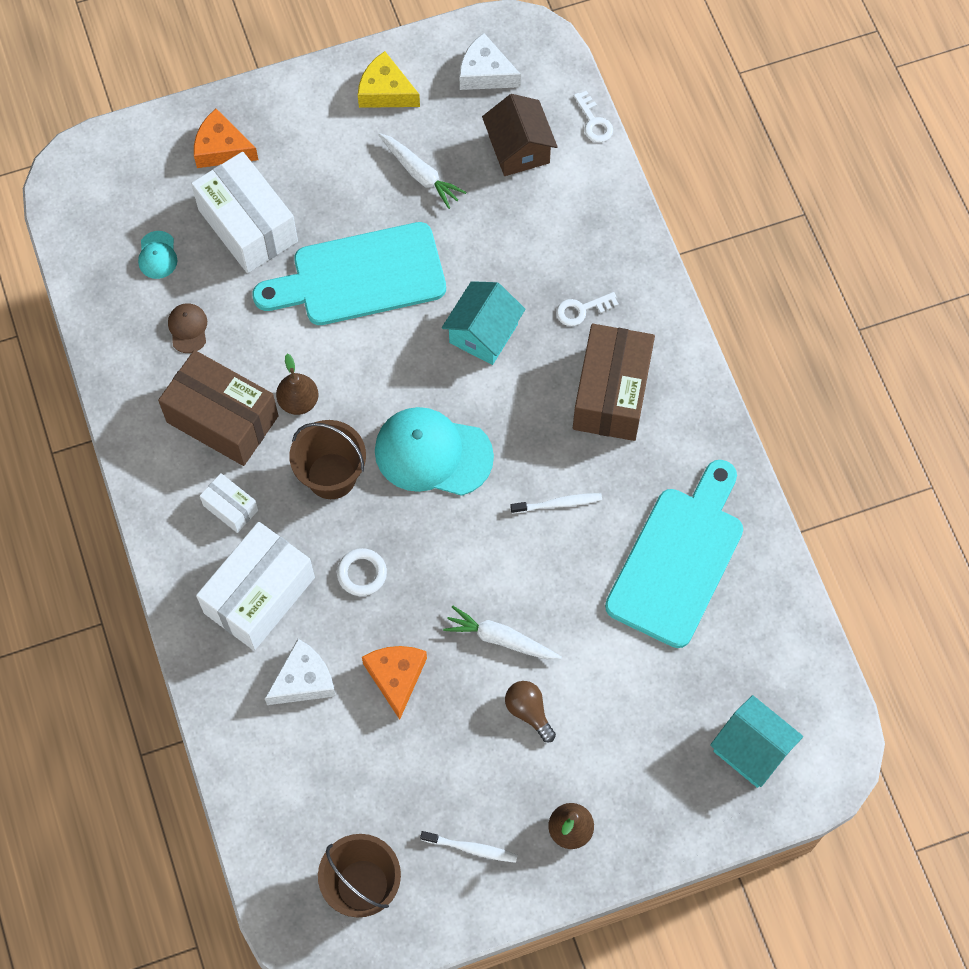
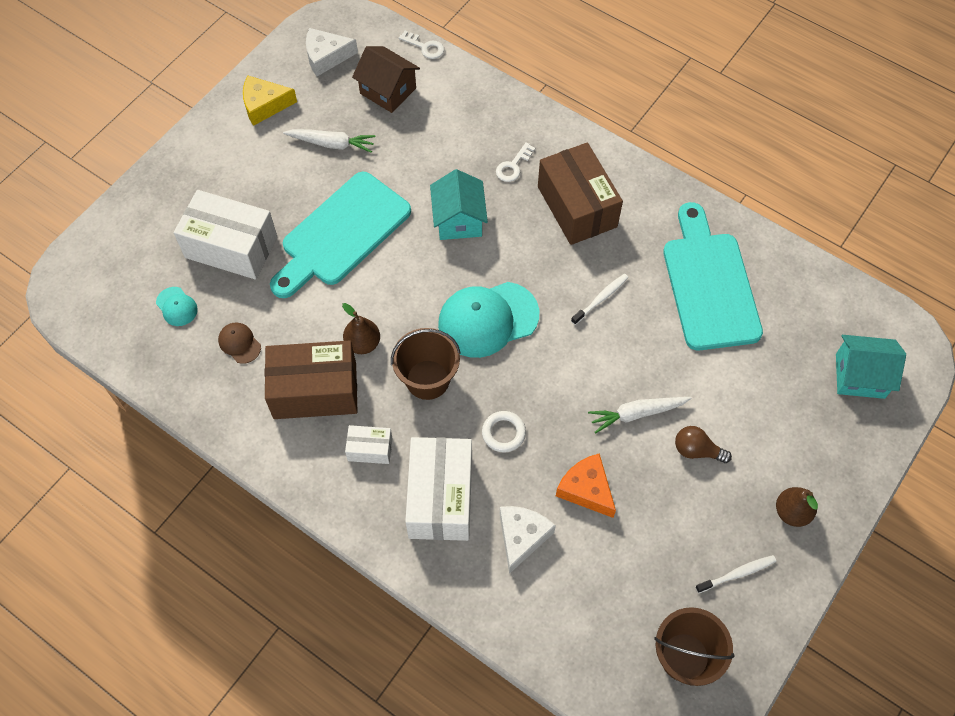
camera: 35 degrees left, 5 degrees down
orange cheese [194,109,258,168] -> none

